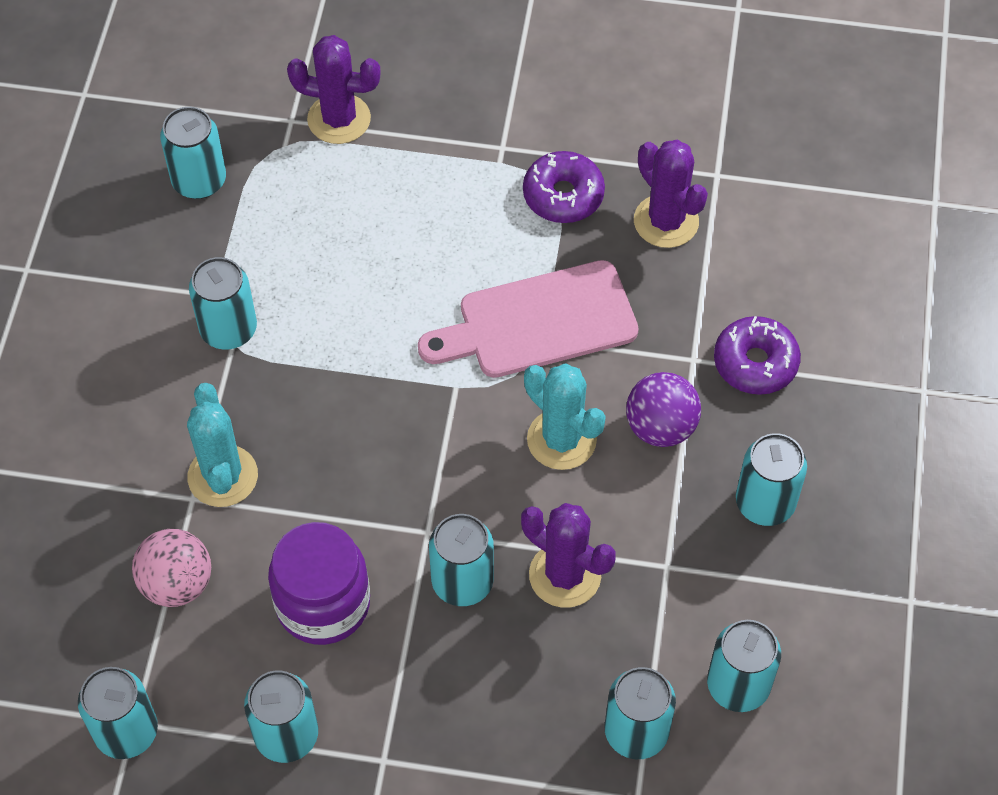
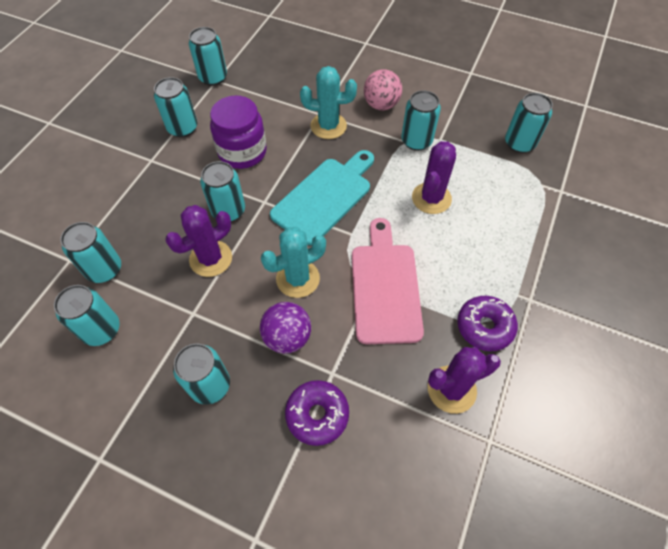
camera: 105 degrees right, 0 degrees up
pink ball [132,529,211,607] -> pink ball moved to [364,69,402,110]
purple cactus [287,35,381,144] -> purple cactus moved to [412,141,456,214]
none -> turquoise cutting board [270,150,374,245]

